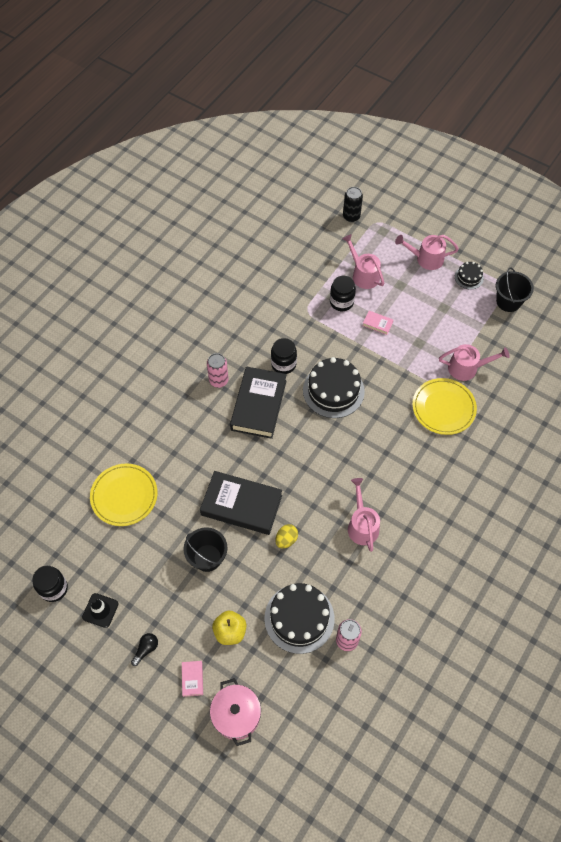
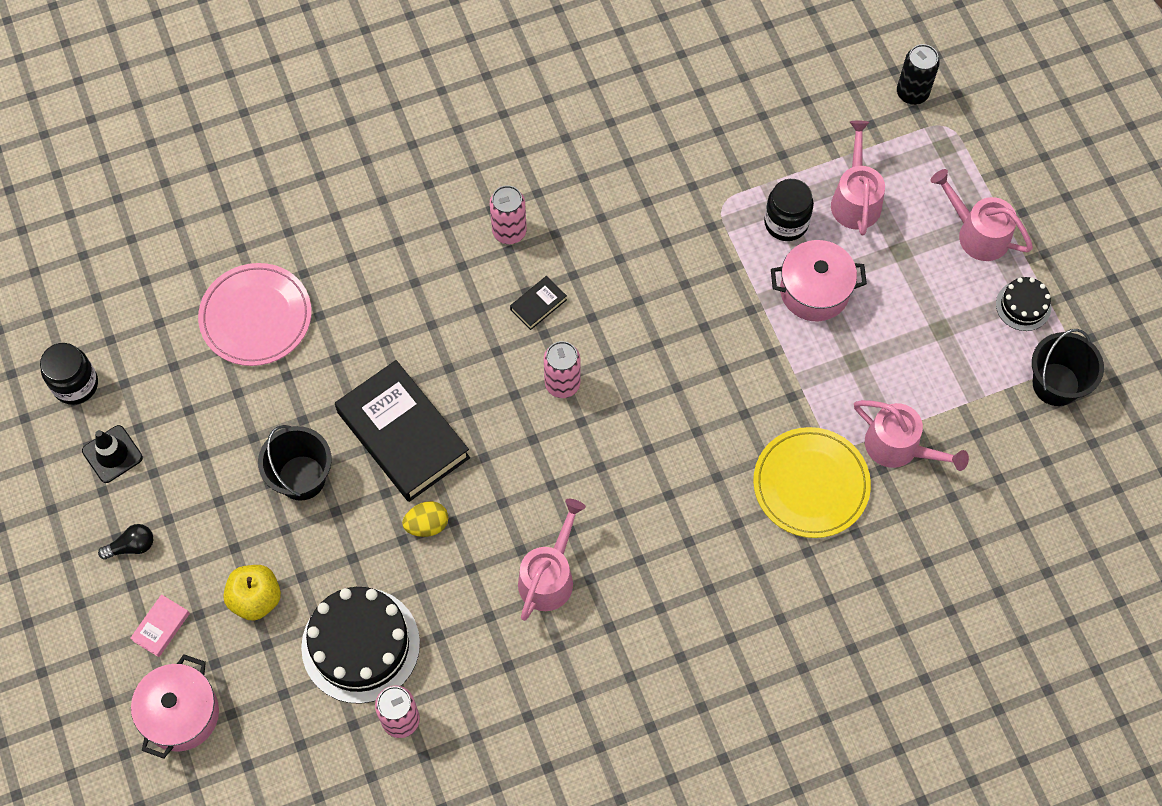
camera: 35 degrees right, 5 degrees up
yellow plate [90,463,158,526] -> pink plate [198,263,312,366]
black book [230,366,287,439] -> black book [510,276,567,330], size x0.41
black jar [271,338,297,374] -> none
black cake [303,357,365,418] -> none
pink book [362,311,393,335] -> pink pot [771,240,867,321]
none -> pink can [544,341,580,398]

